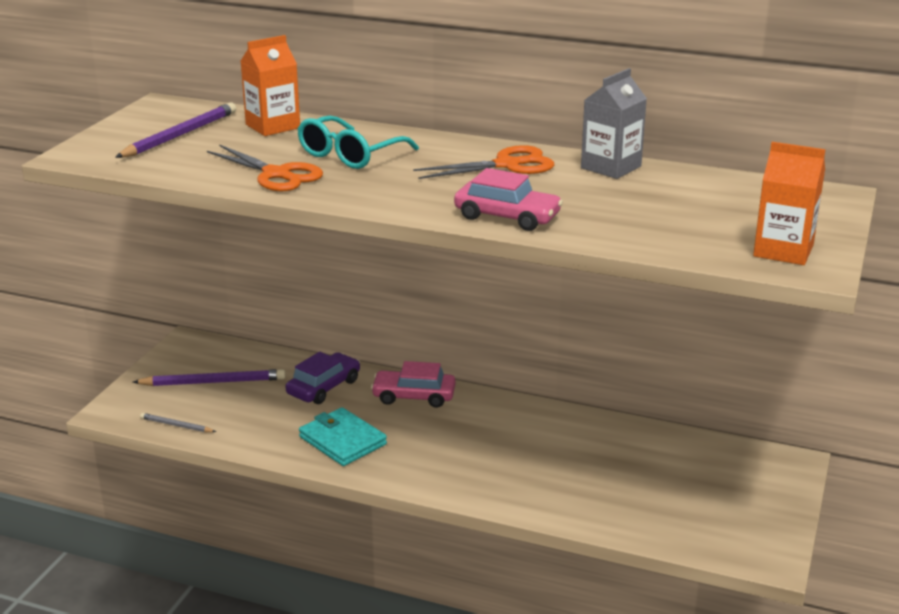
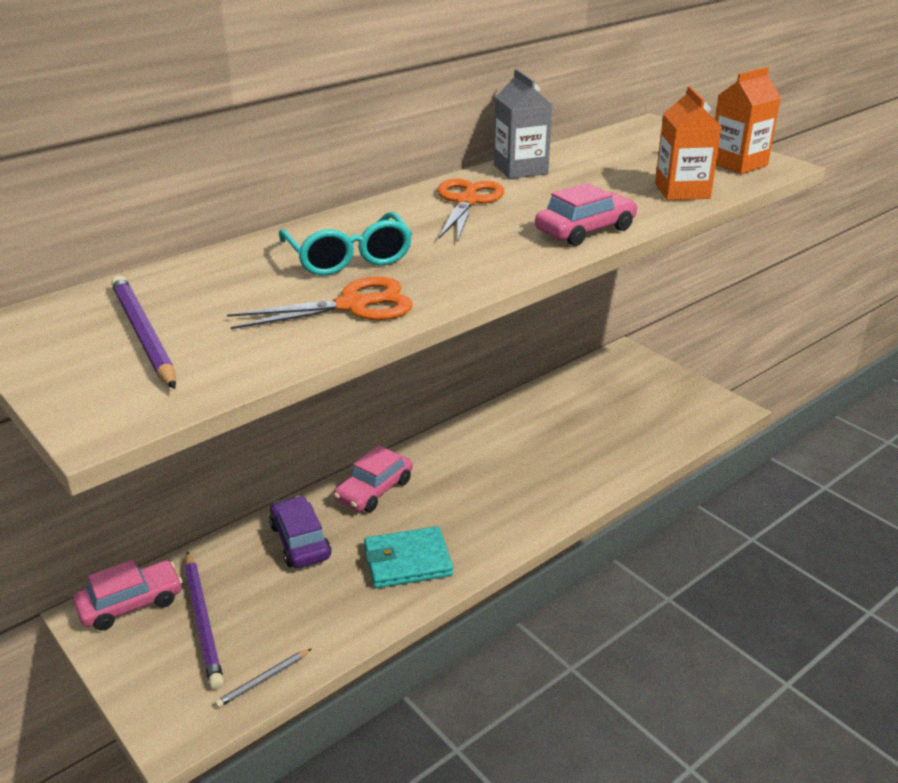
camera: 60 degrees left, 5 degrees up
purple pencil [133,369,286,386] -> purple pencil turned 135 degrees clockwise [184,551,224,689]
orange carton [241,35,300,136] -> orange carton moved to [655,86,722,200]
none -> pink car [73,560,182,631]

